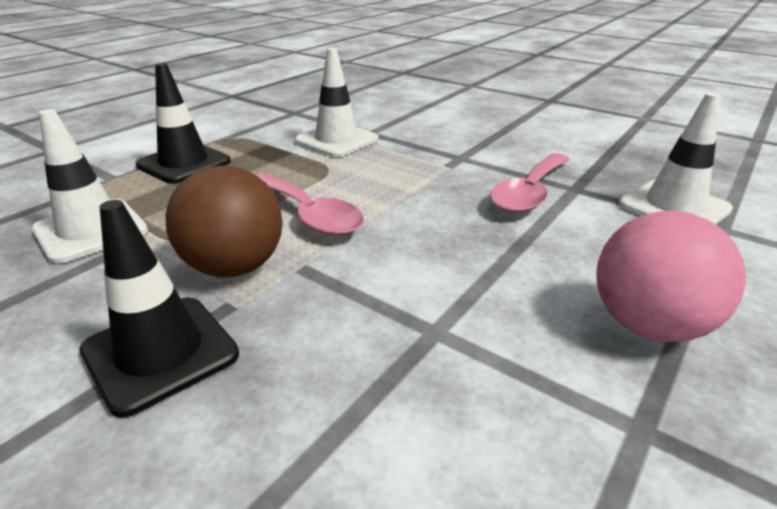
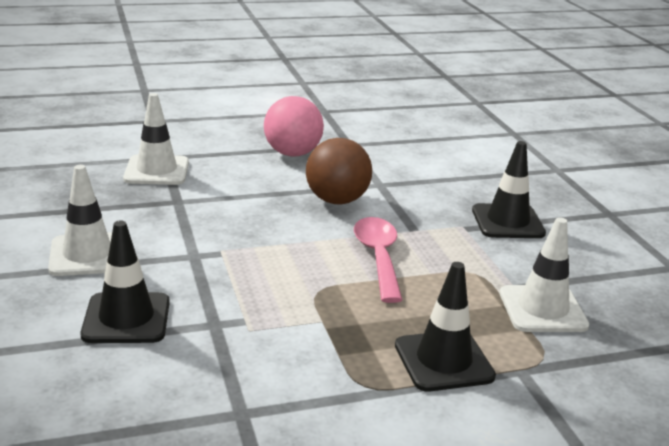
camera: 145 degrees left, 5 degrees down
brown ball [166,165,283,277] -> brown ball moved to [306,138,372,205]
white traffic cone [295,48,379,157] -> white traffic cone moved to [48,165,112,276]
pink spoon [490,153,570,213] -> none
none -> black traffic cone [80,221,170,343]

